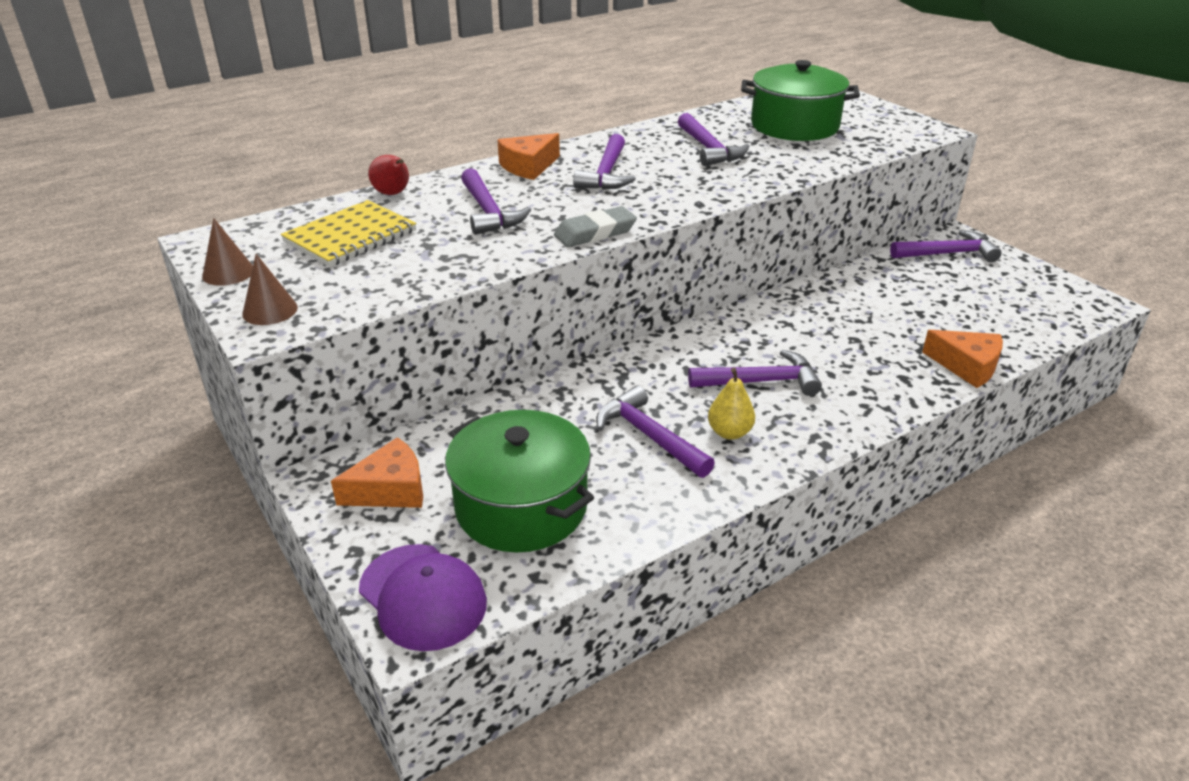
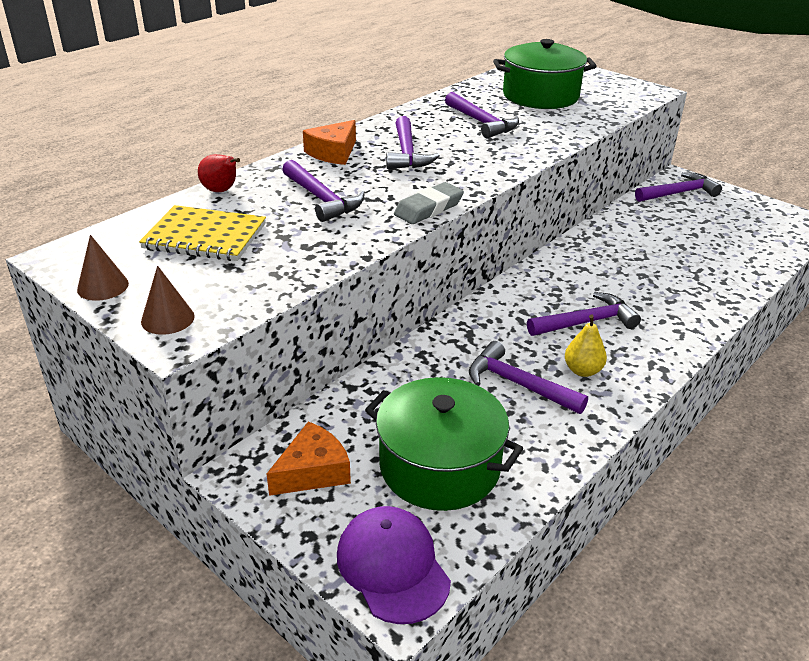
camera: 15 degrees left, 0 degrees up
yellow notebook [281,200,416,267] -> yellow notebook turned 75 degrees clockwise [139,205,266,261]
purple cap [359,544,487,651] -> purple cap turned 150 degrees counterclockwise [337,506,451,624]
orange cheese [922,330,1003,388] -> none

